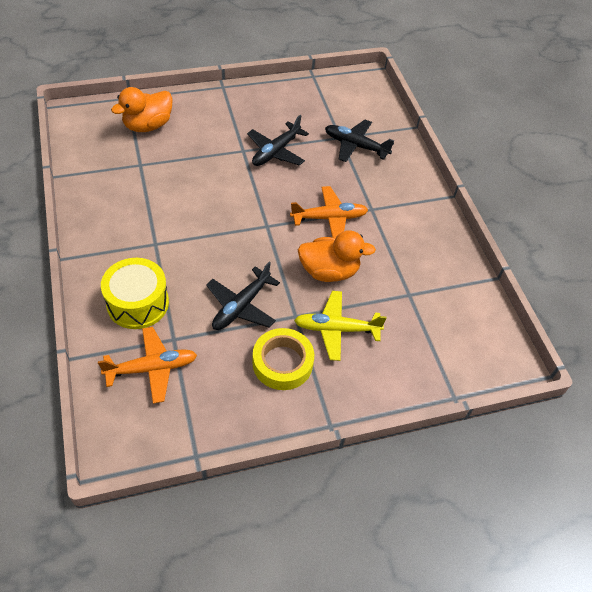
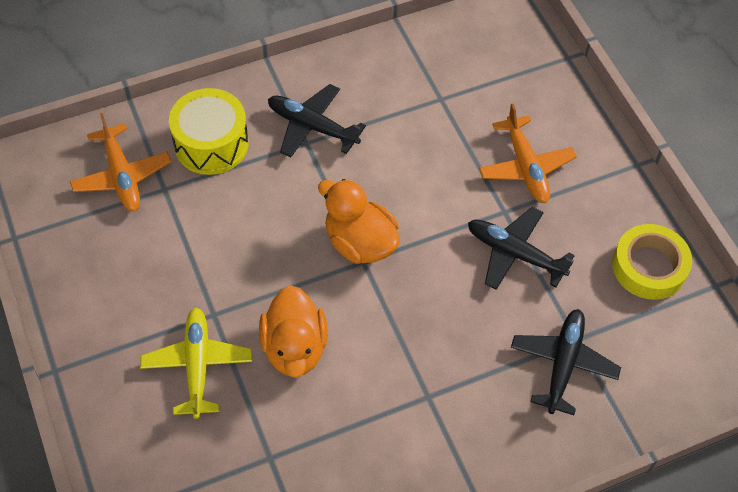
camera: 85 degrees right, 5 degrees up
orange duck [111,87,173,132] -> orange duck moved to [318,179,400,264]
black plane [206,262,280,330] -> black plane moved to [268,84,366,158]
yellow tape [252,328,314,390] -> yellow tape moved to [612,224,692,300]
orange plane [290,186,368,238] -> orange plane moved to [479,104,577,203]

